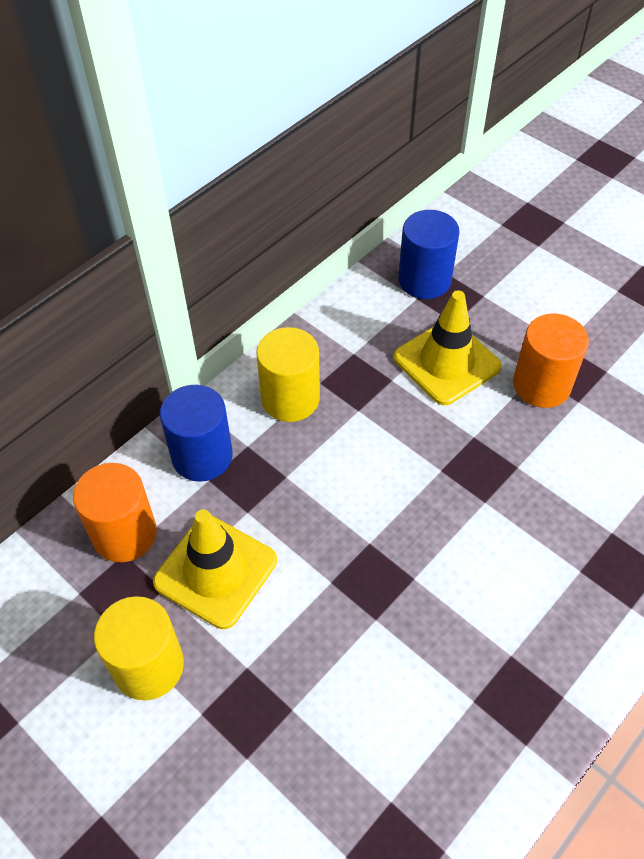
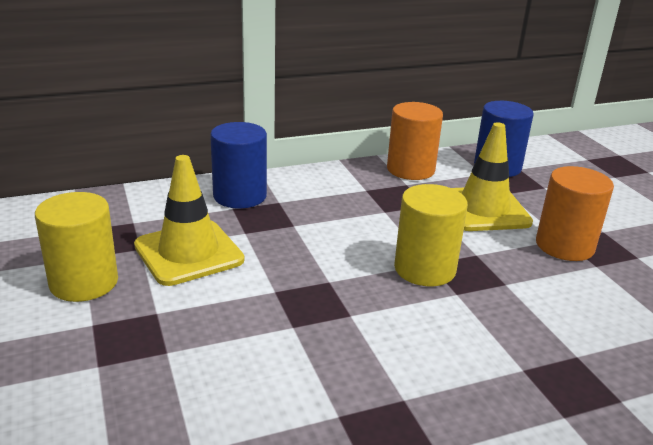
camera: 25 degrees right, 25 degrees down
orange cylinder [73,463,157,562] -> orange cylinder moved to [387,102,443,180]
yellow cylinder [256,327,320,422] -> yellow cylinder moved to [394,184,468,286]

